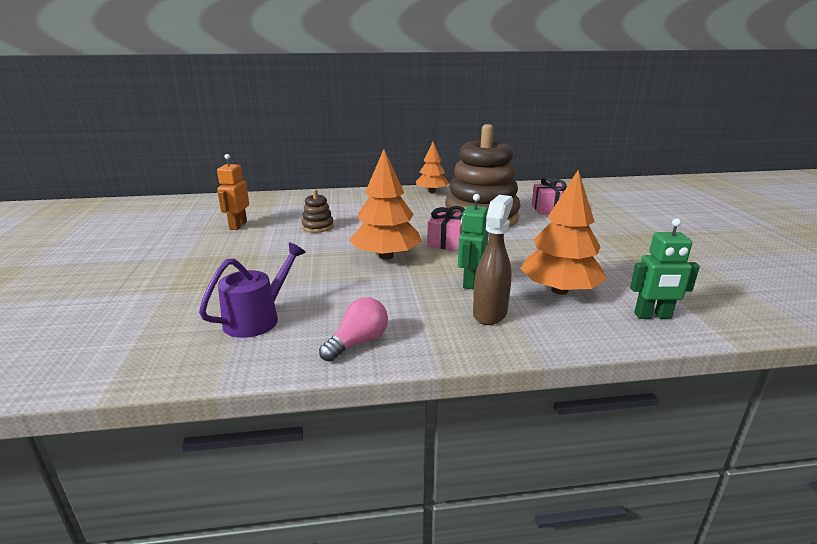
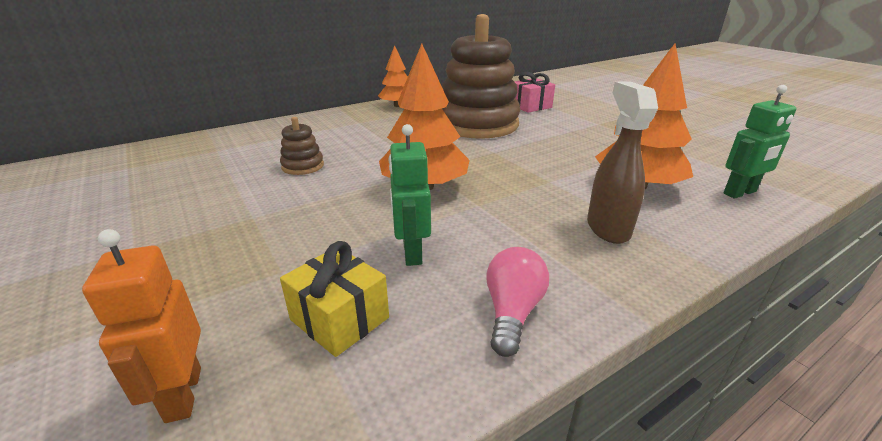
camera: 25 degrees left, 5 degrees up
purple watering can [199,242,306,338] -> yellow gift [280,241,389,357]
orange robot [217,154,249,230] -> orange robot moved to [82,229,201,423]
pink gift [427,206,465,251] -> none
green robot [458,194,489,289] -> green robot moved to [389,124,431,266]

